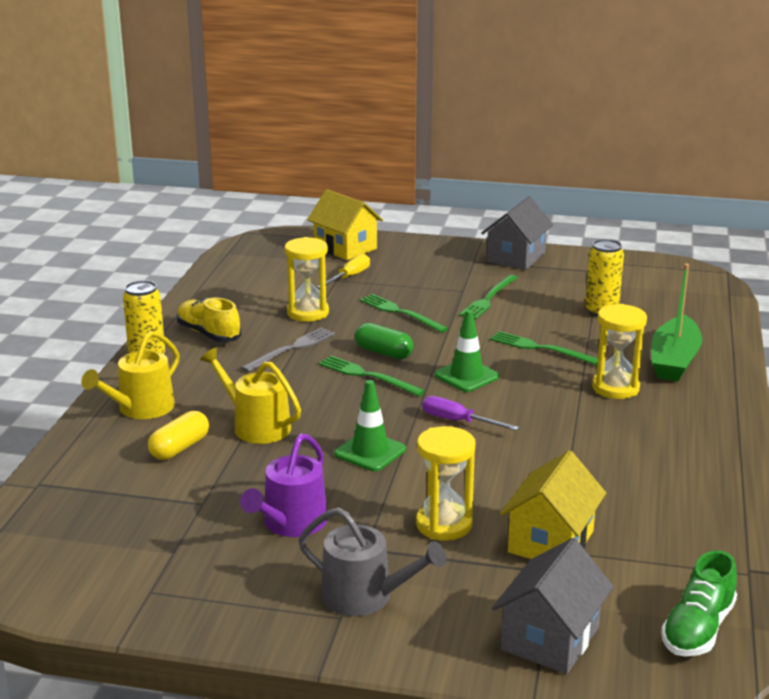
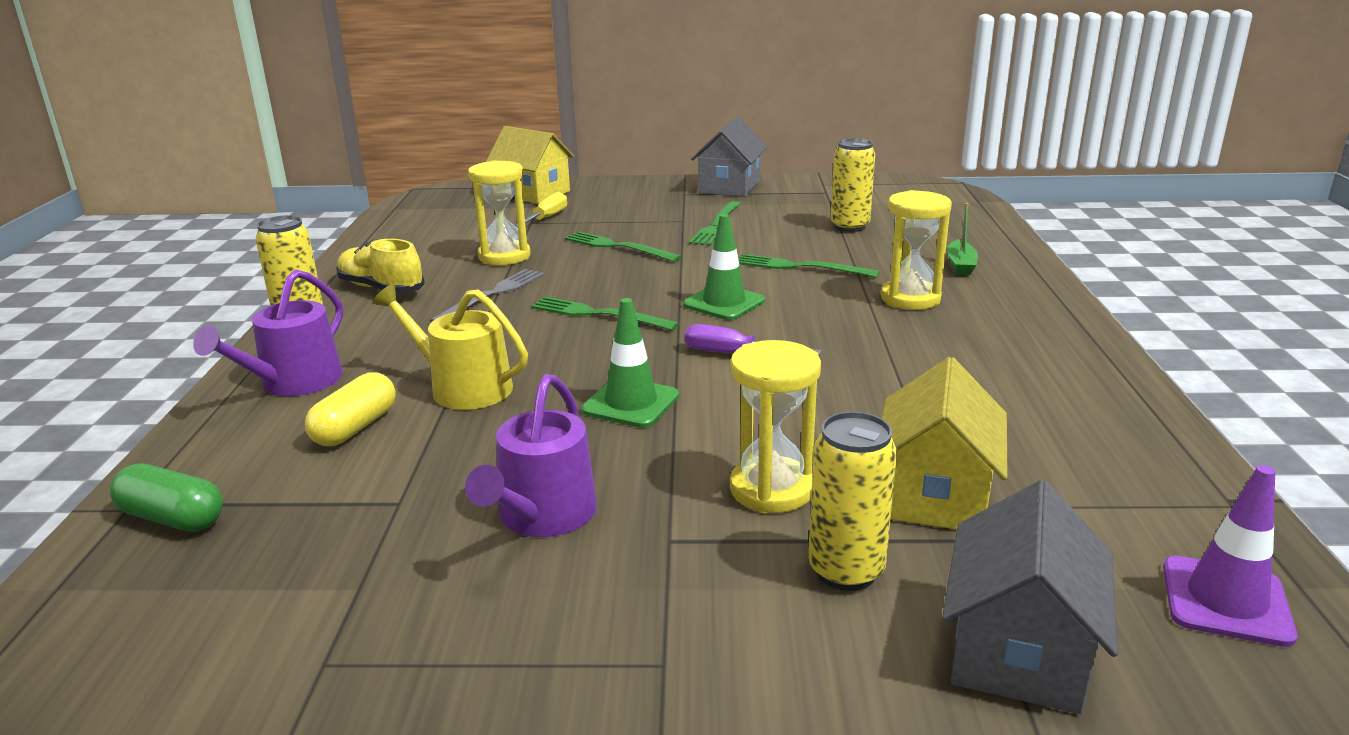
camera: 10 degrees left, 0 degrees up
yellow watering can [81,331,180,419] -> purple watering can [193,269,343,396]
grey watering can [299,508,446,616] -> none
green capsule [355,323,414,359] -> green capsule moved to [110,463,223,532]
green boat [651,263,702,381] -> green boat [947,203,978,275], size x0.51
green shoe [661,550,737,656] -> purple traffic cone [1163,465,1298,647]
none -> yellow can [808,412,897,591]

